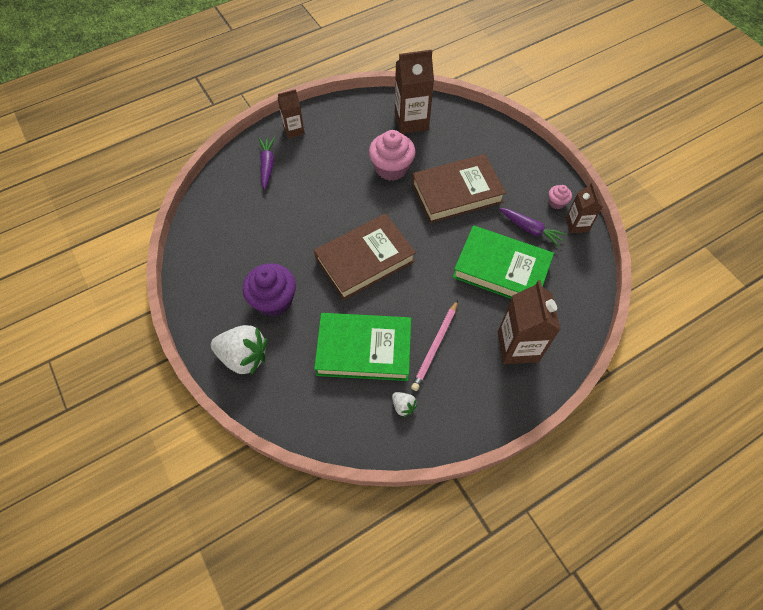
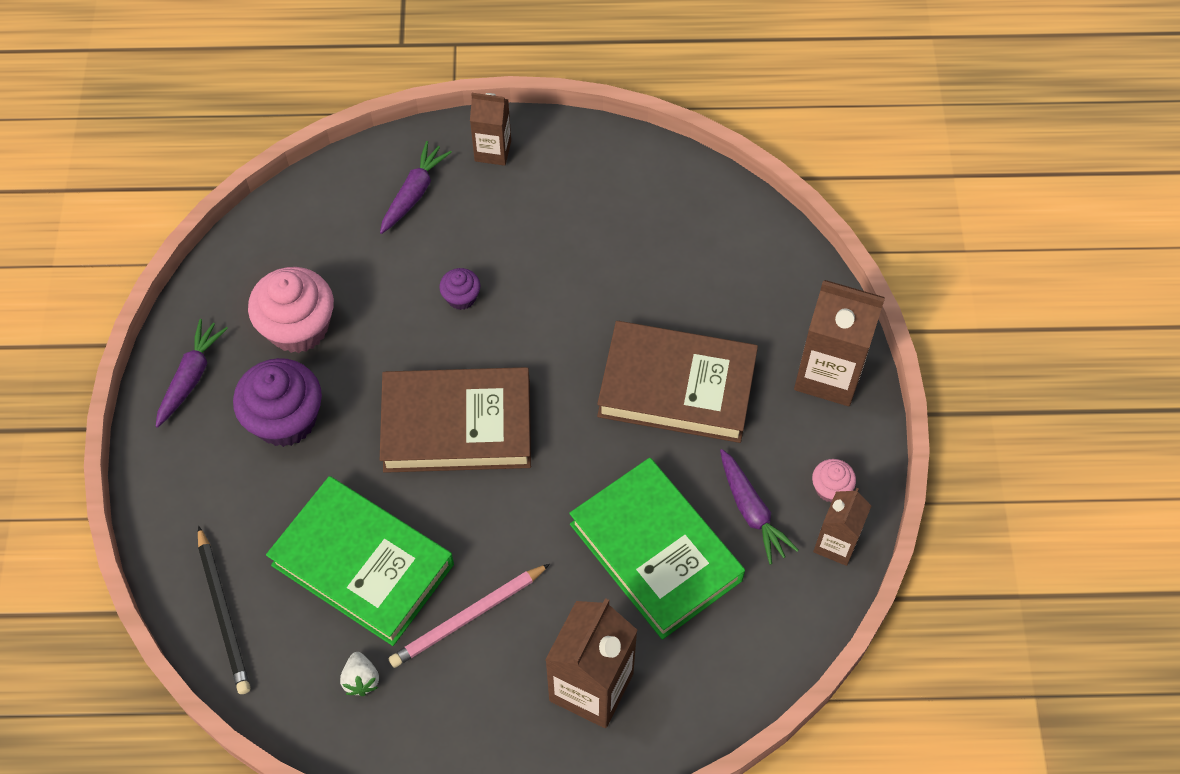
camera: 30 degrees right, 0 degrees up
white strawberry [211,325,267,375] -> none
pink cupcake [369,130,415,181] -> pink cupcake moved to [248,267,334,353]
brown carton [395,50,434,134] -> brown carton moved to [794,280,885,406]
none -> purple carrot [155,319,228,428]
none -> black pencil [198,526,250,694]
none -> purple cupcake [439,268,480,310]

